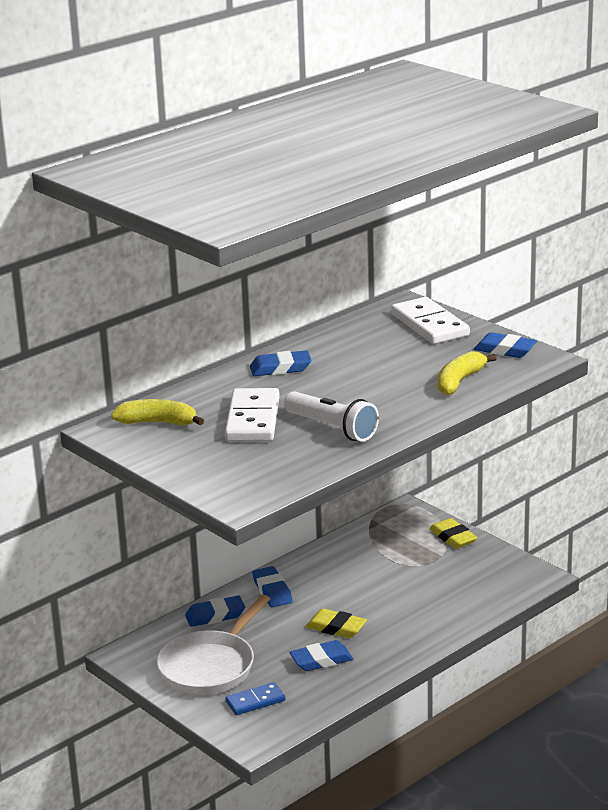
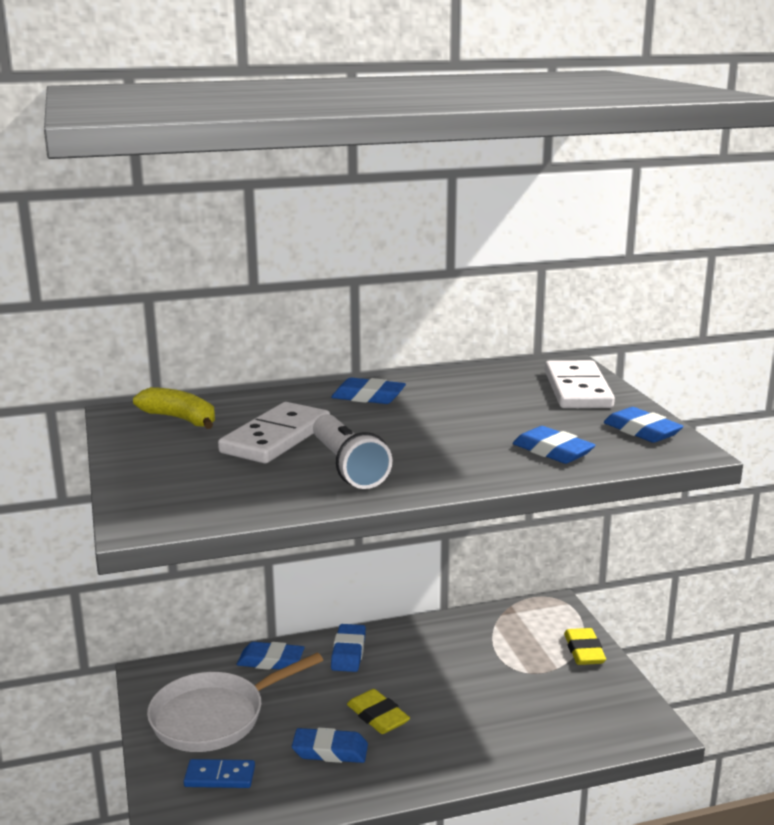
camera: 25 degrees right, 5 degrees down
yellow banana [438,351,497,395] -> blue eraser [513,426,596,464]

